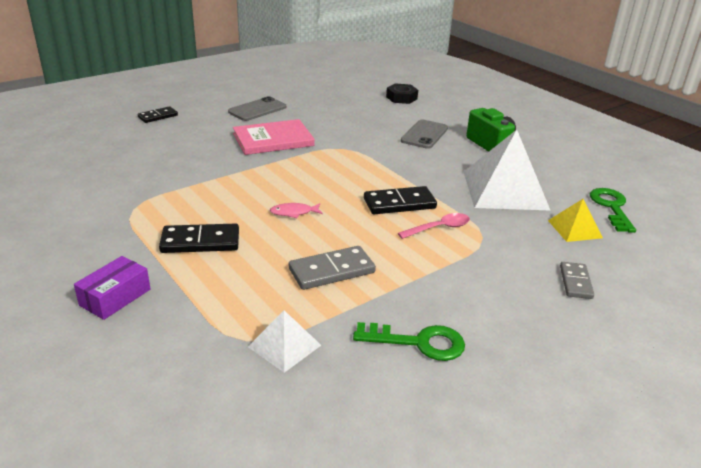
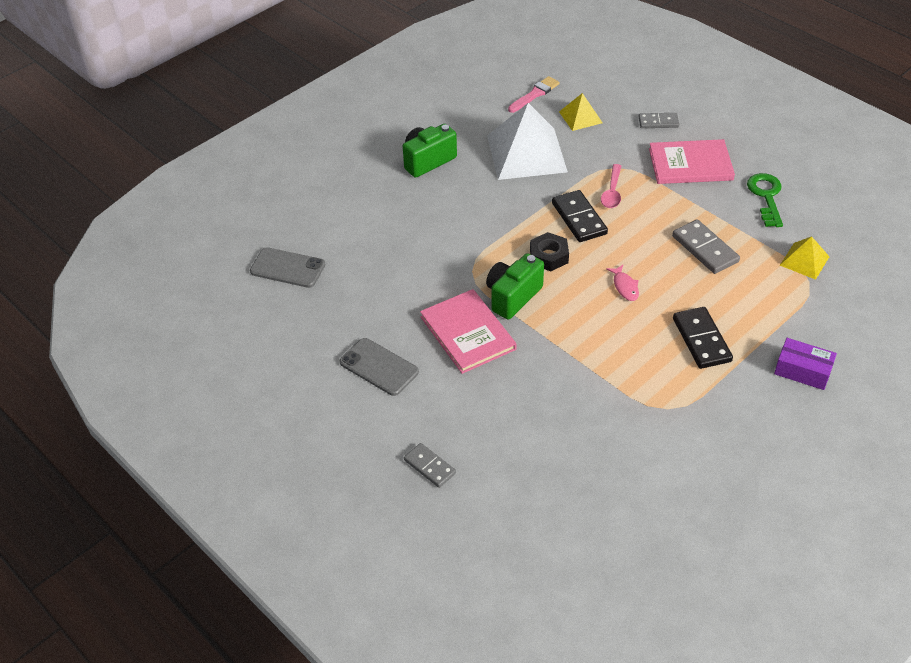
camera: 95 degrees left, 15 degrees up
black domino [138,106,178,123] -> grey domino [404,443,456,488]
white pyramid [248,310,321,373] -> yellow pyramid [780,236,830,280]
black nut [386,83,418,104] -> black nut moved to [530,232,569,271]
pink spoon [398,213,470,239] -> pink spoon turned 135 degrees counterclockwise [601,164,621,208]
grey phone [401,119,448,149] -> grey phone moved to [250,247,326,288]
green key [590,188,636,233] -> pink brush [508,76,560,113]
none -> green camera [486,253,544,320]
none -> pink book [649,139,735,184]

